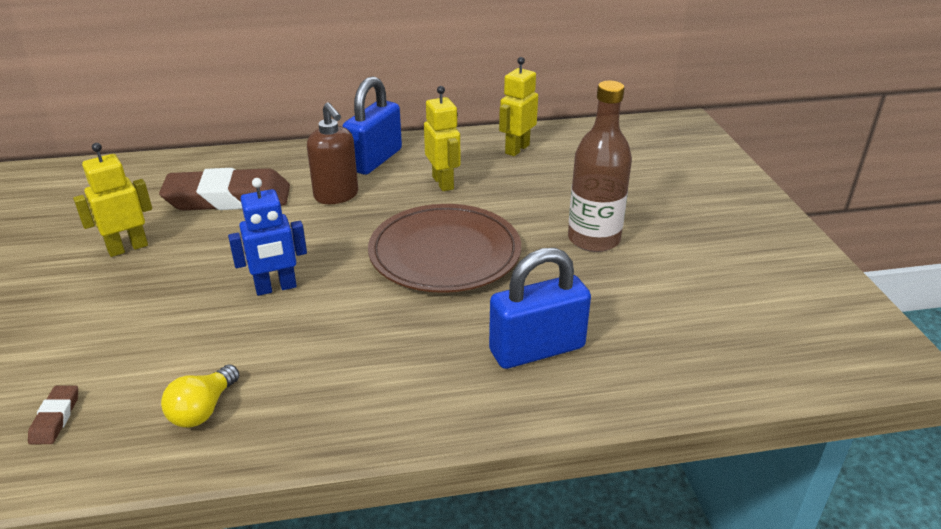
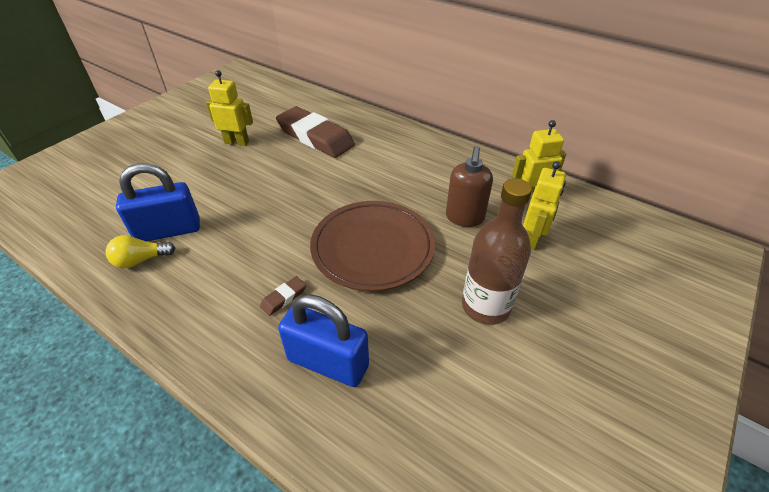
camera: 45 degrees right, 10 degrees up
brown eraser [28,385,78,444] -> brown eraser moved to [260,276,306,316]
blue robot [228,178,307,296] -> none
brown soap dispenser [307,102,358,204] -> brown soap dispenser moved to [446,146,493,227]
blue padlock [342,76,402,175] -> blue padlock moved to [116,163,200,242]
yellow robot [424,86,460,191] -> yellow robot moved to [523,161,566,250]

